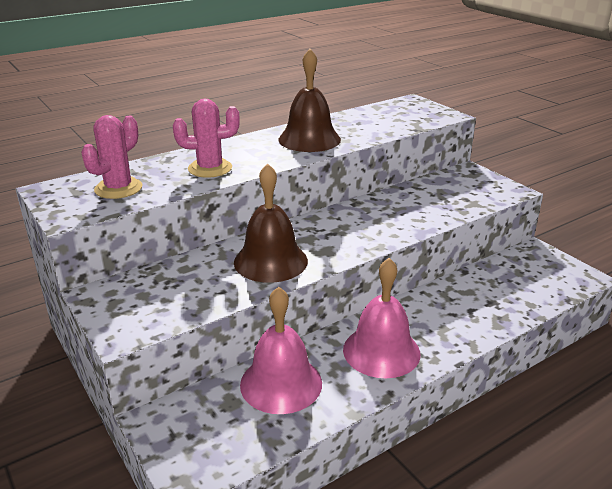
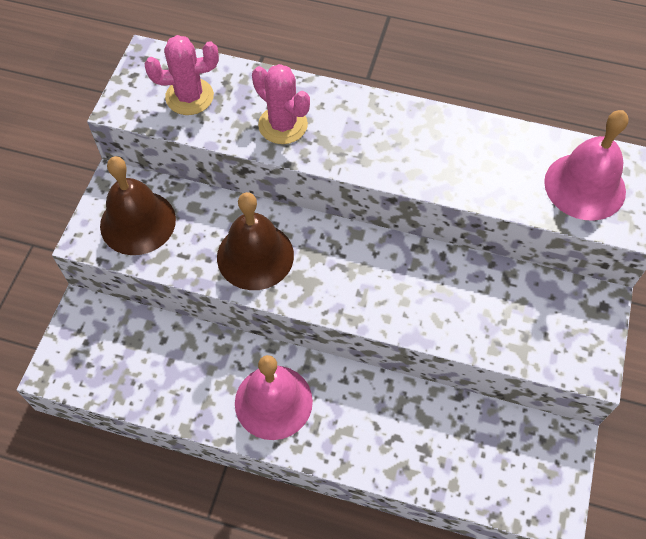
camera: 50 degrees right, 30 degrees up
pink bell [240,286,322,414] -> pink bell moved to [544,110,629,221]
brown bell [278,49,341,152] -> brown bell moved to [100,156,176,255]

